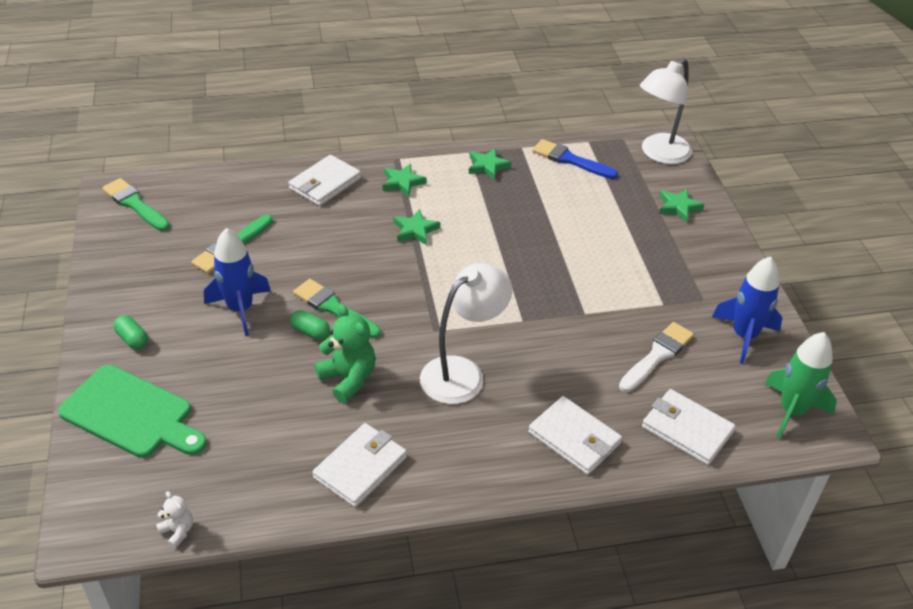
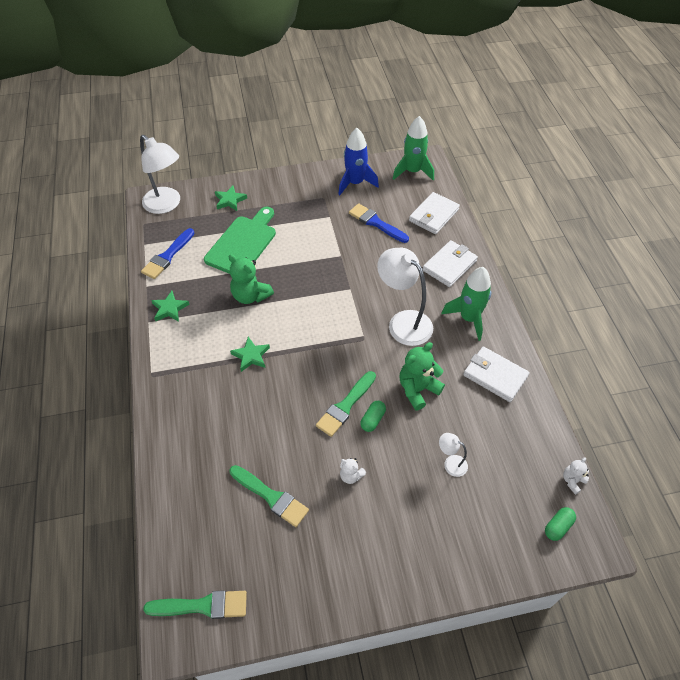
camera: 90 degrees left, 10 degrees up
green cutting board [58,365,207,458] -> green cutting board moved to [204,207,276,274]
green brush [102,178,170,231] -> green brush turned 135 degrees counterclockwise [143,591,247,619]
green capsule [113,315,148,349] -> green capsule moved to [545,507,576,541]
blue rocket [204,228,271,336] -> white teddy bear [340,458,366,484]
white wallet [288,155,361,206] -> none
green star [383,164,427,197] -> none
white brush [619,322,694,392] -> blue brush [349,203,409,243]
none -> green teddy bear [229,254,274,304]
none -> white lamp [439,433,468,477]
none -> green rocket [441,267,491,341]

